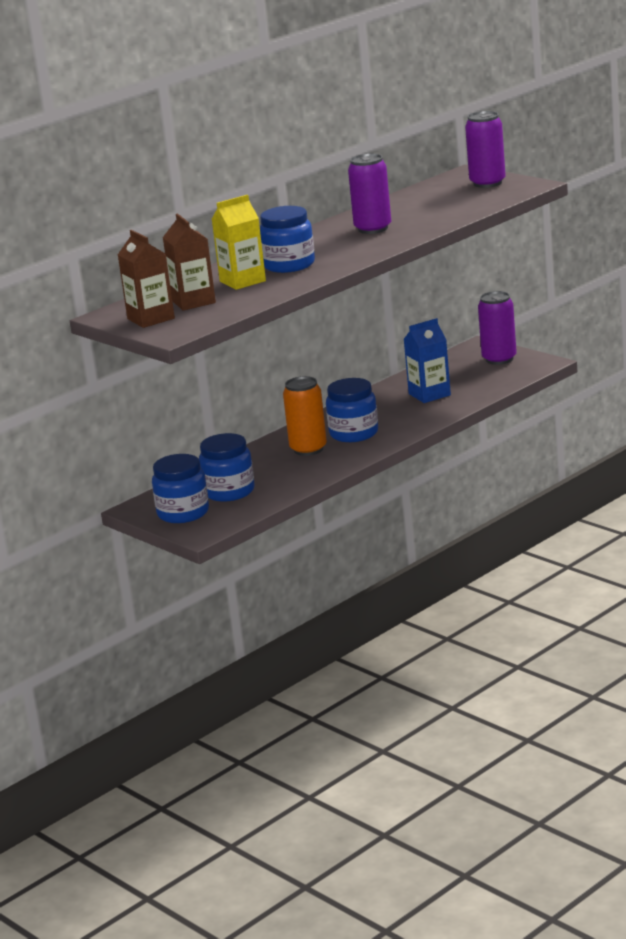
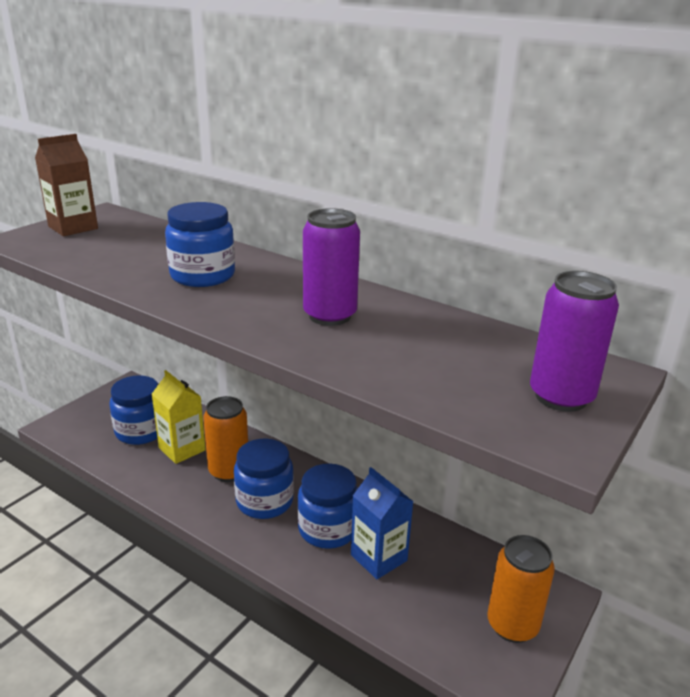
camera: 75 degrees right, 5 degrees up
blue jar [152,454,209,523] -> blue jar moved to [297,464,358,549]
brown carton [163,213,216,310] -> none
yellow carton [212,195,266,290] -> yellow carton moved to [152,370,206,464]
purple can [478,291,517,365] -> orange can [487,535,555,643]

